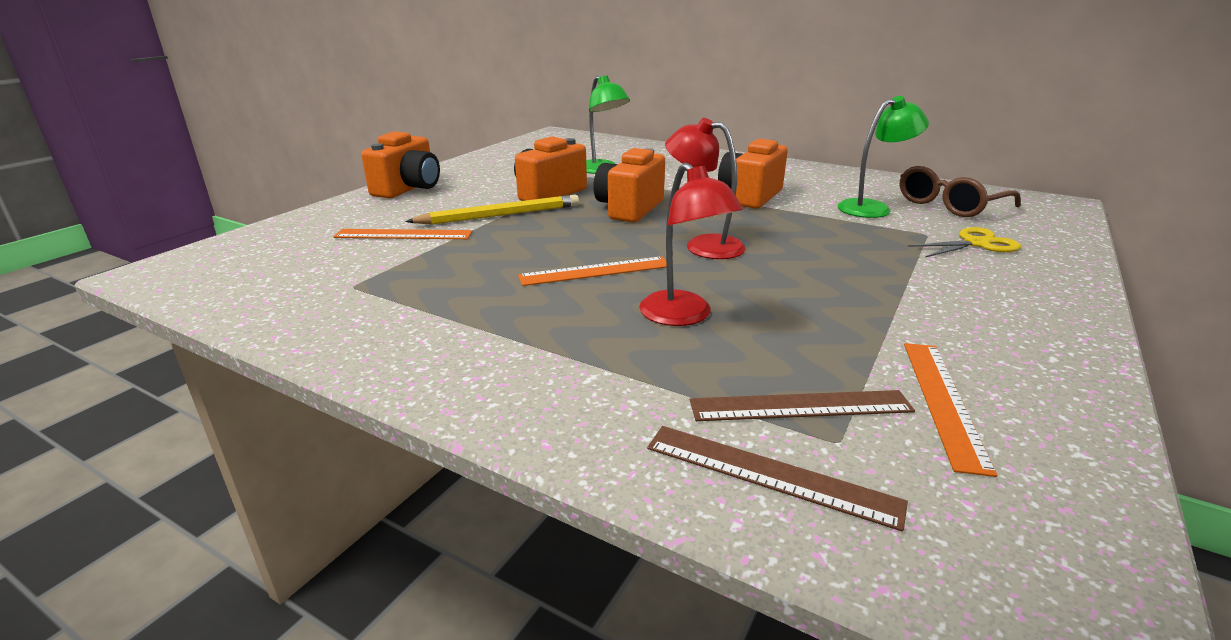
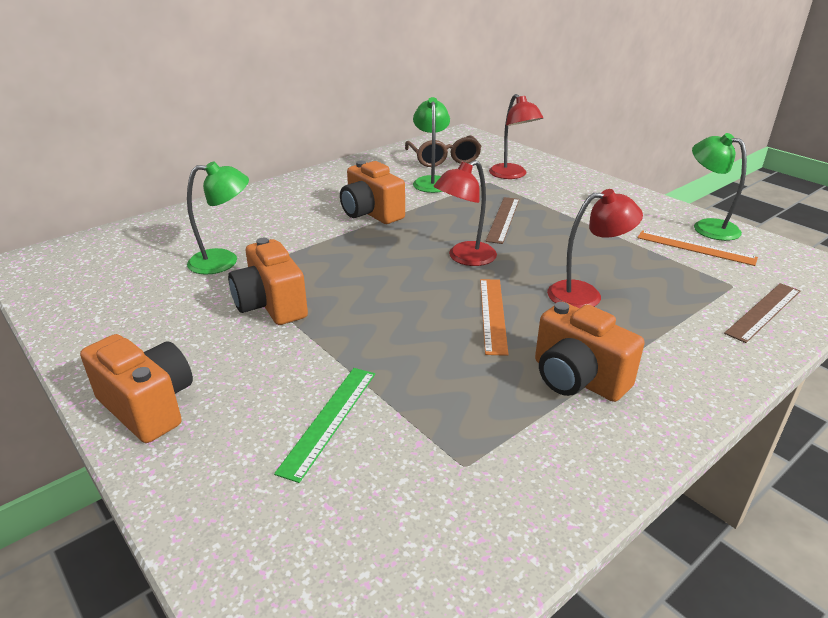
camera: 70 degrees left, 5 degrees up
orange ruler [334,229,472,239] -> green ruler [274,368,375,483]
yellow pencil [405,195,579,225] -> none
orange camera [593,148,665,223] -> orange camera moved to [535,302,645,402]
brown ruler [690,390,915,421] -> brown ruler moved to [485,197,519,244]
yellow scissors [907,227,1021,258] -> red lamp [489,94,543,179]
none -> green lamp [692,133,747,241]

